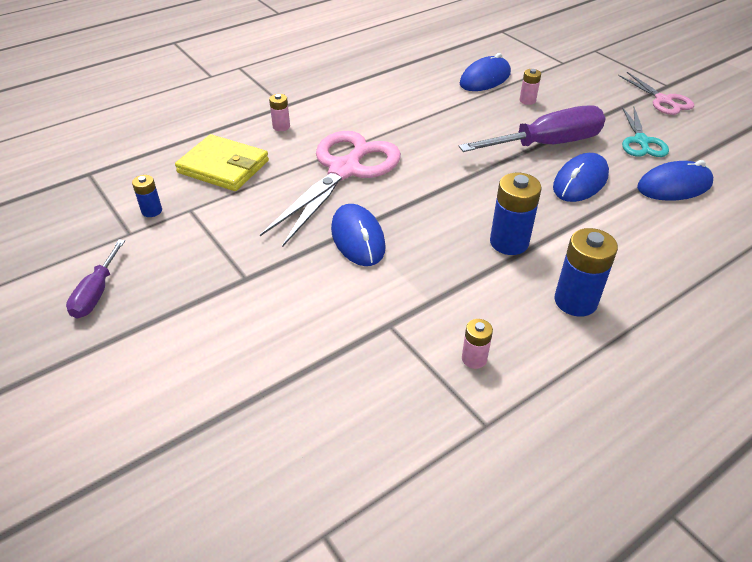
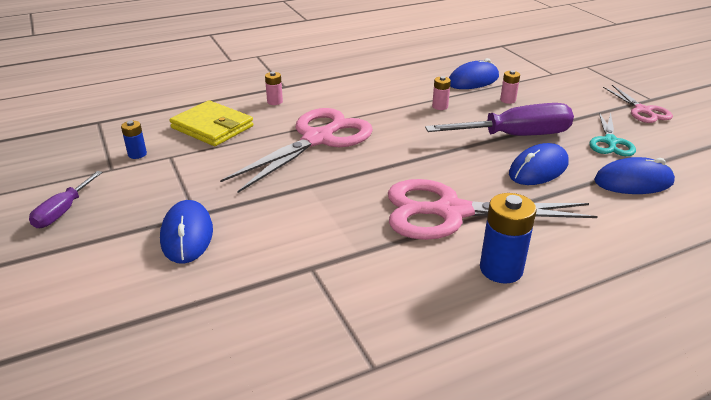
camera: 10 degrees right, 10 degrees down
blue mouse [331,204,386,266] -> blue mouse moved to [160,200,213,264]
pink battery [462,319,493,369] -> pink battery moved to [432,76,451,110]
blue battery [490,173,542,255] -> pink scissors [388,179,598,240]

